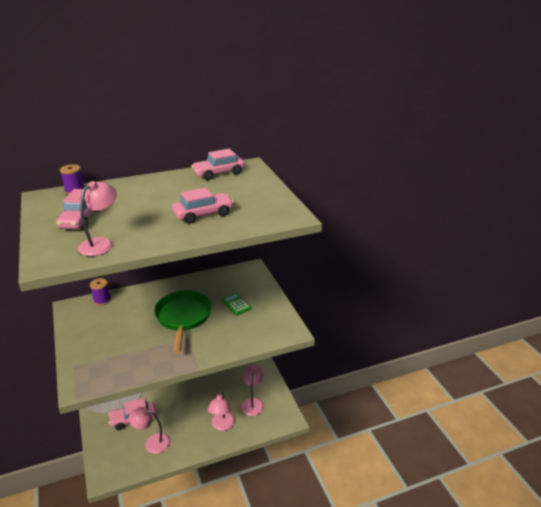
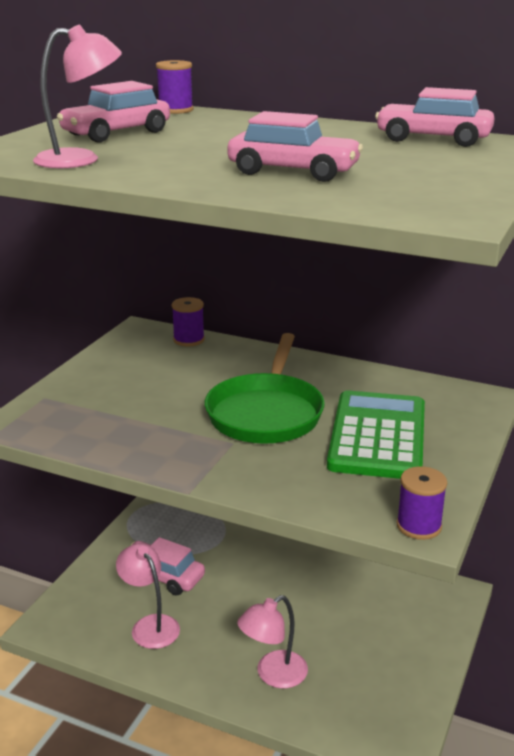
camera: 45 degrees right, 5 degrees down
green pan [154,290,212,354] -> green pan turned 150 degrees clockwise [205,333,325,444]
green calculator [221,293,251,315] -> green calculator [327,390,425,479], size x2.16
pink lamp [241,365,264,416] -> none
none -> purple spool [397,466,447,540]

